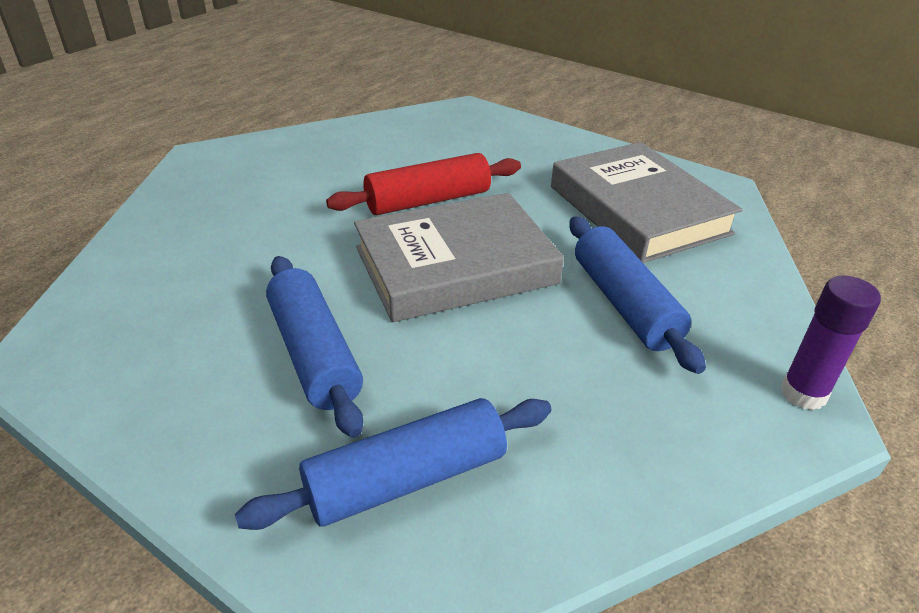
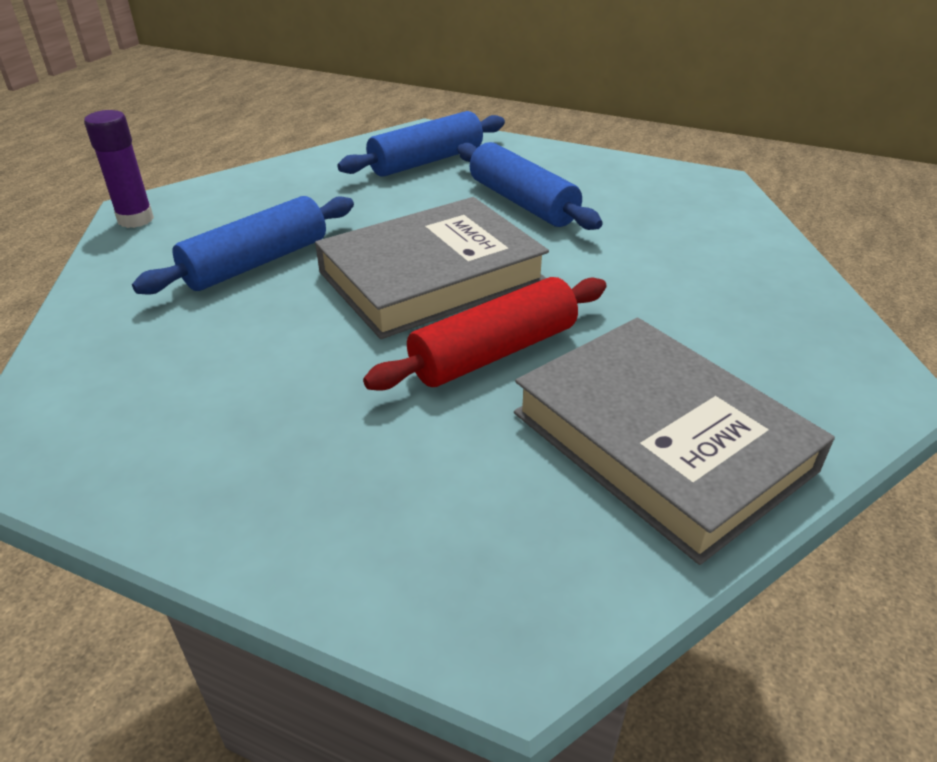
camera: 170 degrees right, 0 degrees up
grey book [551,142,743,263] -> grey book moved to [514,318,835,565]
blue rolling pin [569,216,706,374] -> blue rolling pin turned 75 degrees clockwise [132,196,354,295]

